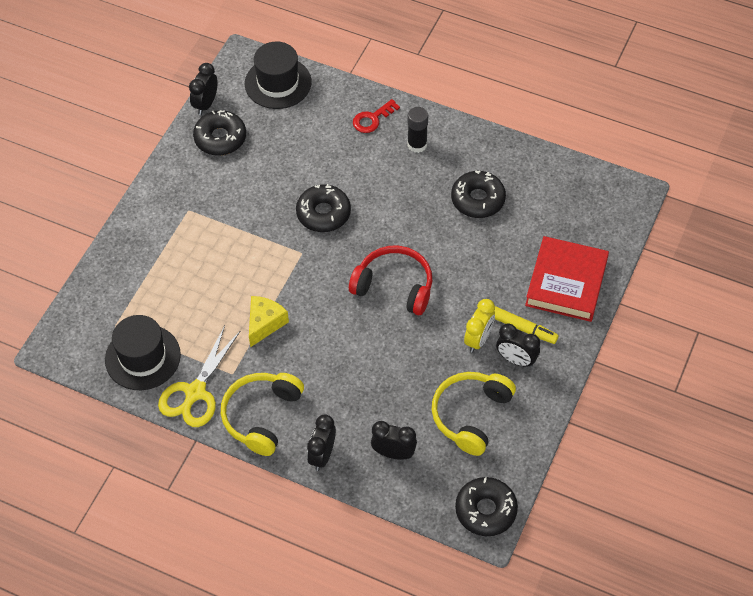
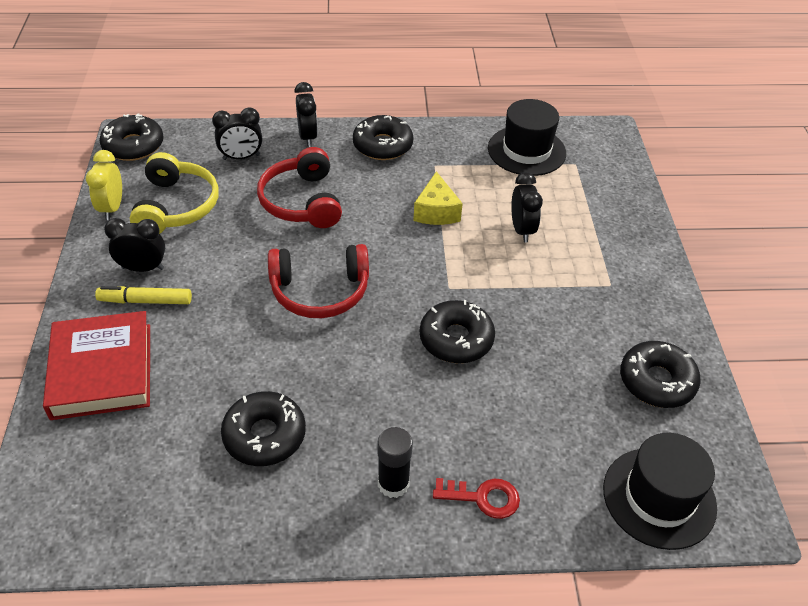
camera: 150 degrees right, 10 degrees down
yellow scissors [158,326,240,427] -> none
black clock [189,63,218,115] -> black clock moved to [511,172,543,242]
yellow headphones [221,373,304,456] -> black donut [353,115,413,160]
red key [353,99,400,133] -> red key turned 75 degrees clockwise [433,478,520,519]
yellow clock [464,299,495,353] -> yellow clock moved to [86,150,122,220]
none -> red headphones [257,147,342,228]

